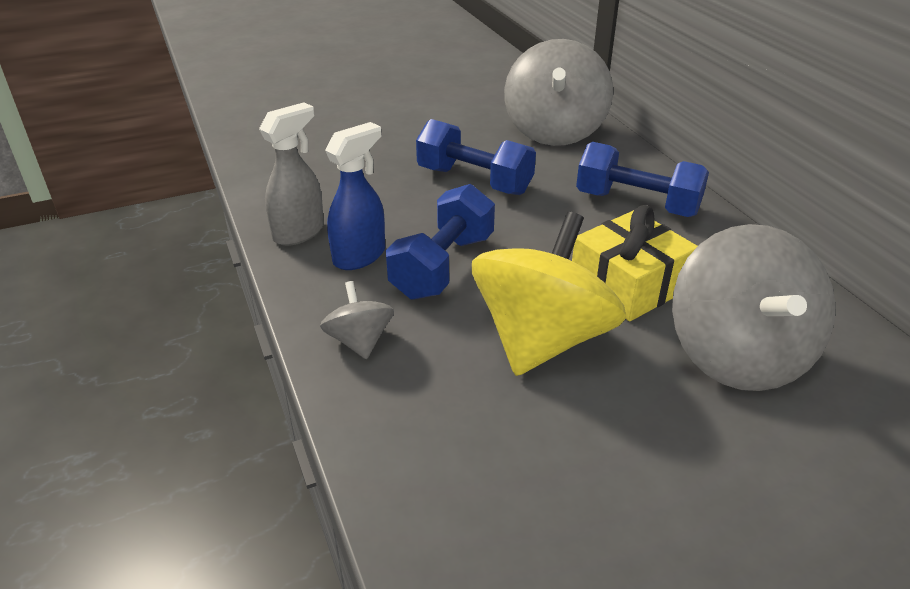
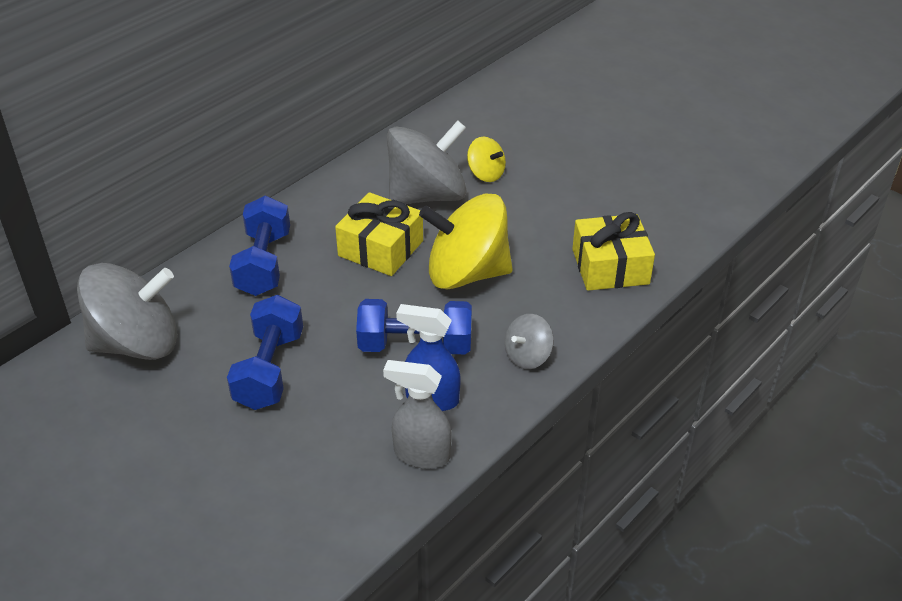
camera: 115 degrees left, 5 degrees up
none -> yellow spinning top [467,137,506,182]
none -> yellow gift [572,212,655,291]

